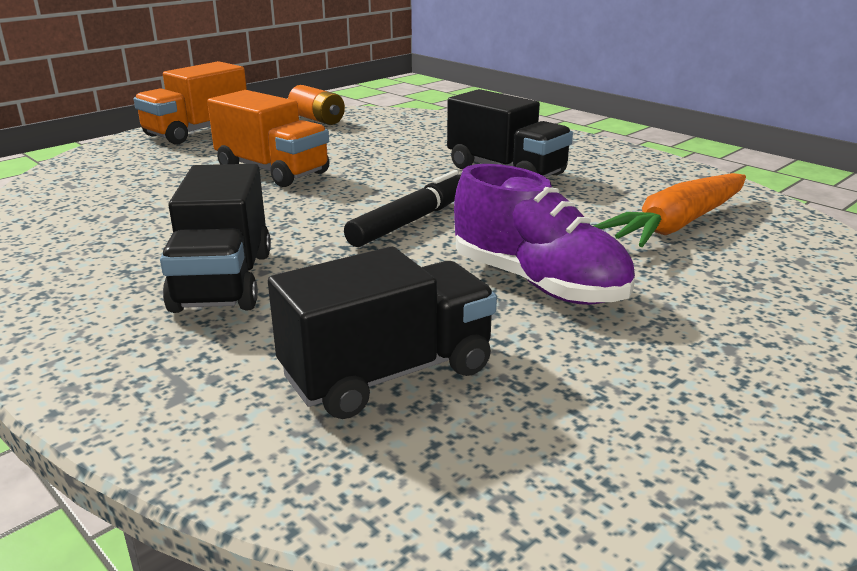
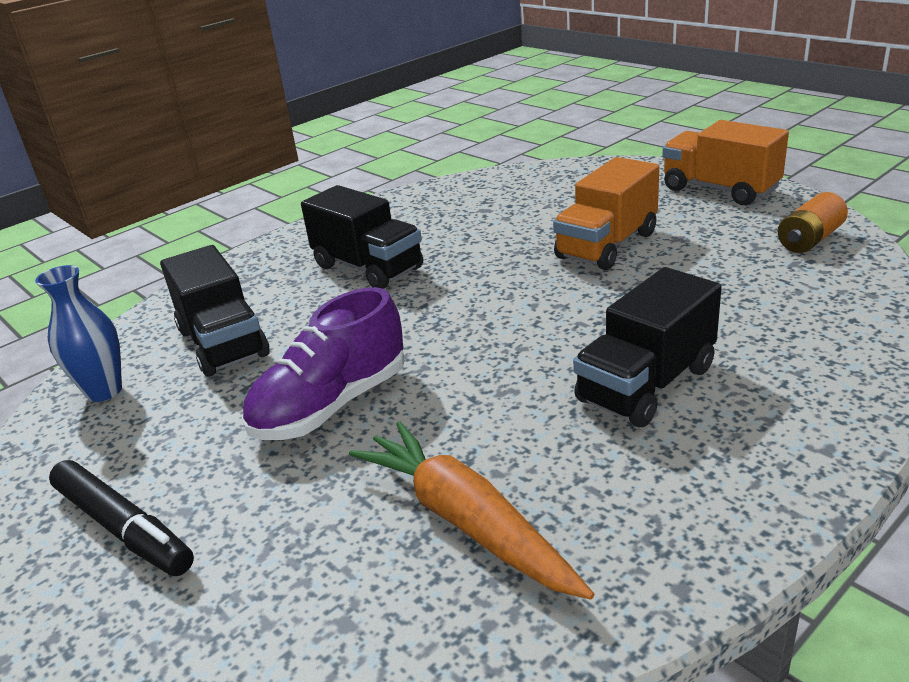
camera: 95 degrees right, 5 degrees up
black truck [160,164,271,313] -> black truck turned 135 degrees counterclockwise [301,185,423,289]
black marker [344,170,461,247] -> black marker moved to [49,460,194,576]
none -> blue vase [35,265,122,402]

